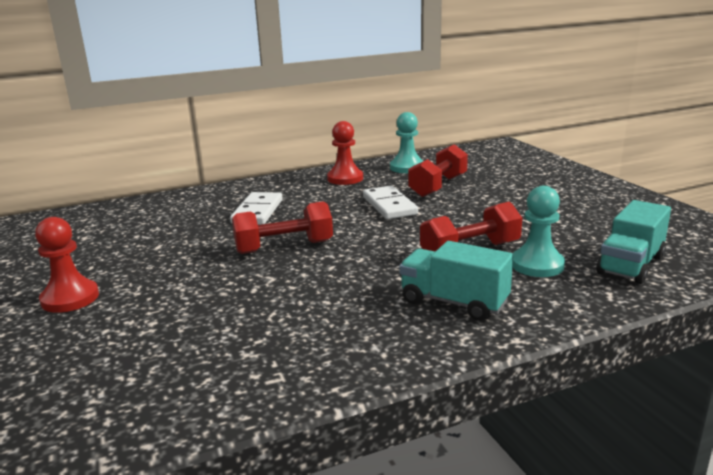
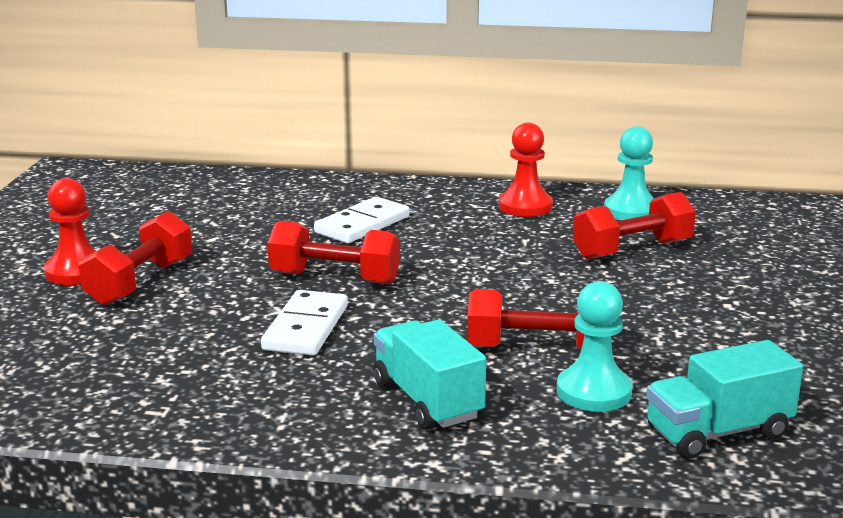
camera: 30 degrees right, 0 degrees up
white domino [363,186,418,219] -> white domino moved to [261,290,348,356]
none -> red dumbbell [79,211,192,306]

